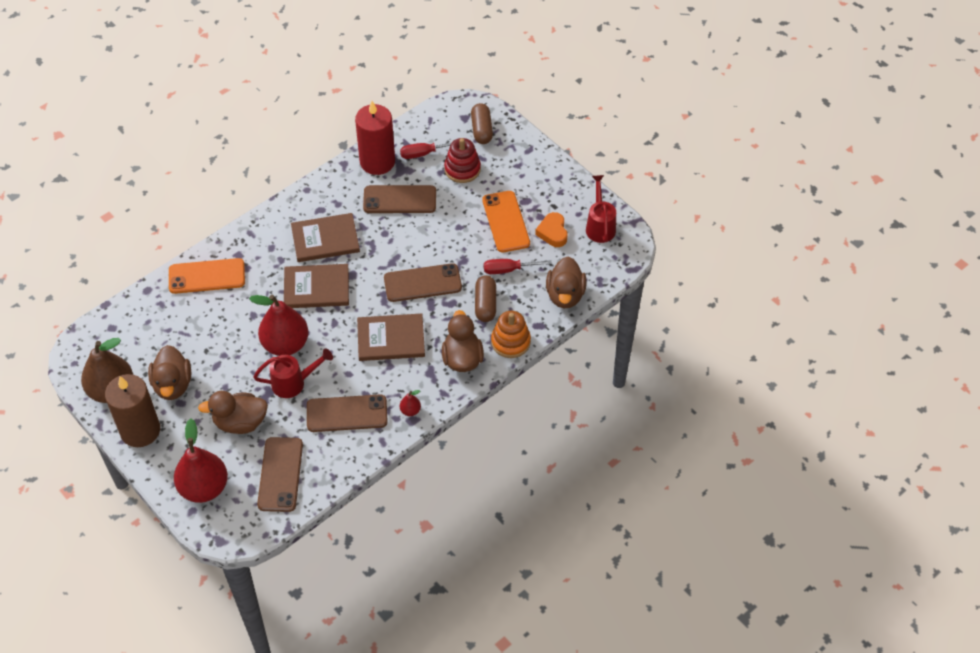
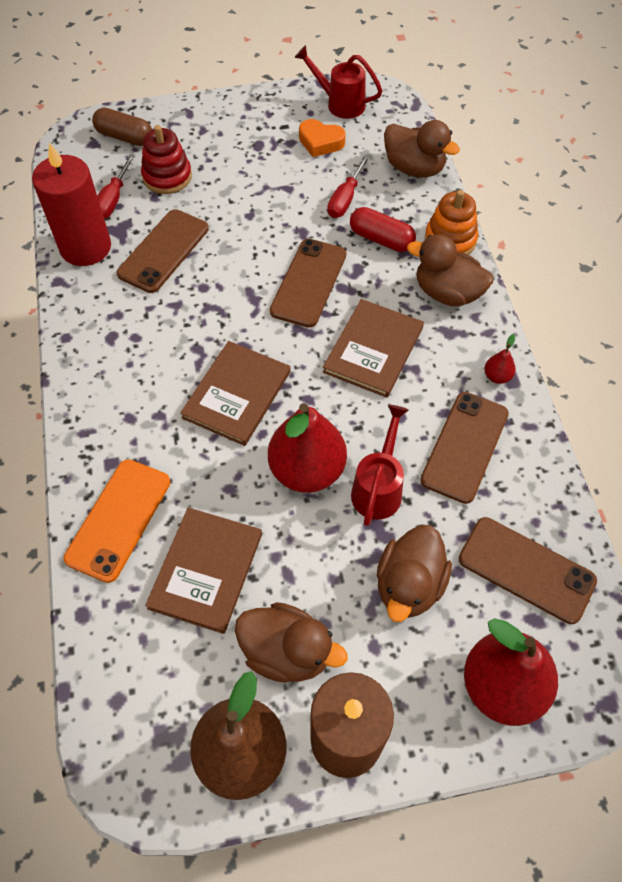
camera: 60 degrees left, 5 degrees up
brown book [291,213,360,262] -> brown book moved to [145,508,262,634]
brown capsule [475,275,496,322] -> red capsule [350,207,416,252]
orange phone [482,191,530,252] -> none

